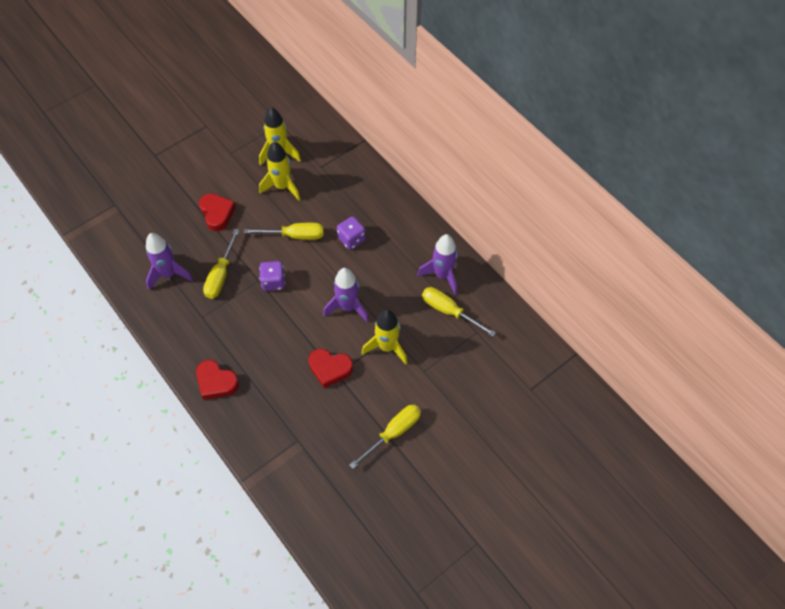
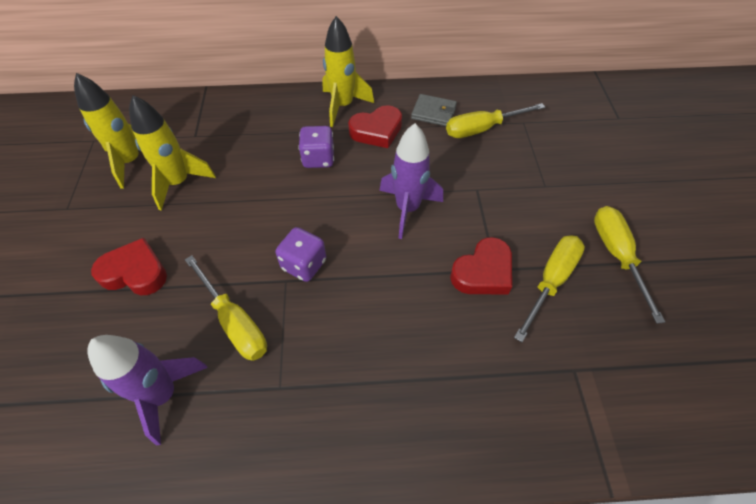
camera: 55 degrees left, 5 degrees down
red heart [196,360,239,400] -> red heart moved to [348,105,402,148]
yellow screwdriver [244,223,324,240] -> yellow screwdriver moved to [514,235,585,342]
yellow rocket [362,309,407,365] -> yellow rocket moved to [322,16,374,127]
purple rocket [417,234,458,295] -> grey wallet [411,94,457,126]

